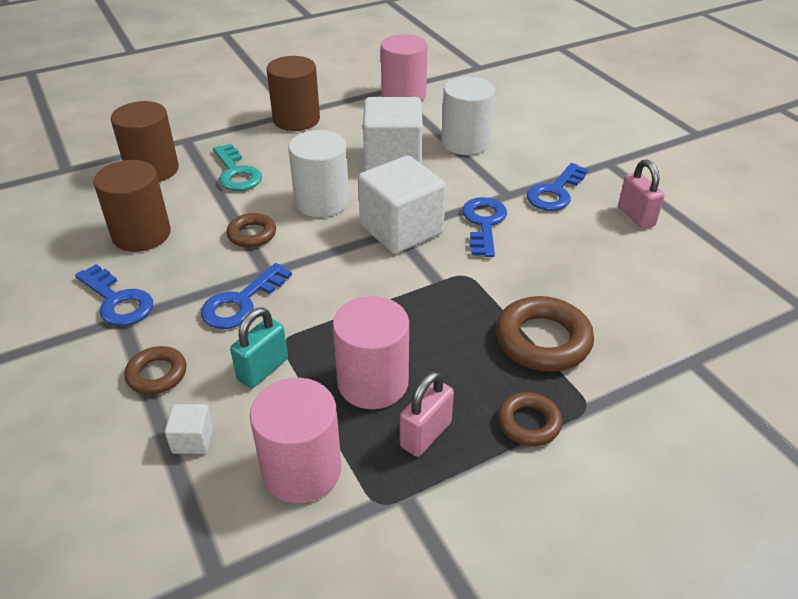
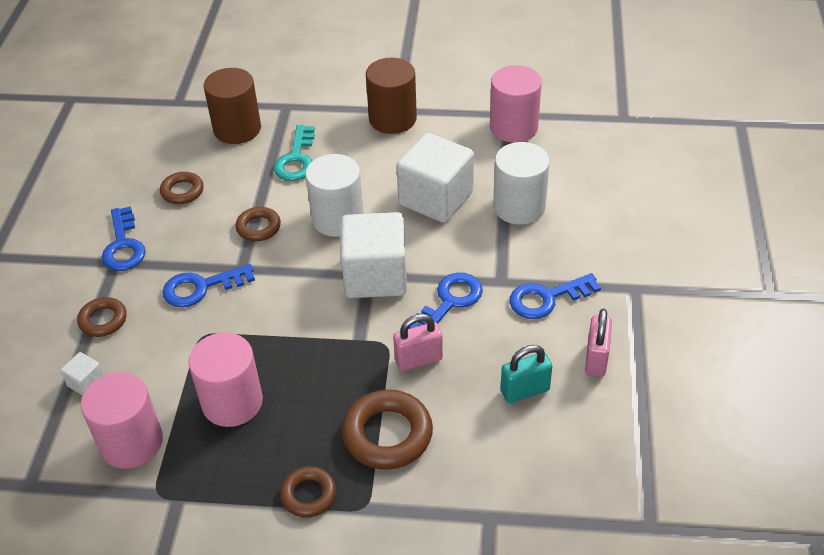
camera: 35 degrees right, 5 degrees up
brown cylinder [93,160,171,252] -> brown ring [160,172,203,204]
turquoise padlock [230,307,288,388] -> turquoise padlock moved to [501,345,552,403]
pink padlock [400,371,454,457] -> pink padlock moved to [393,314,443,371]

